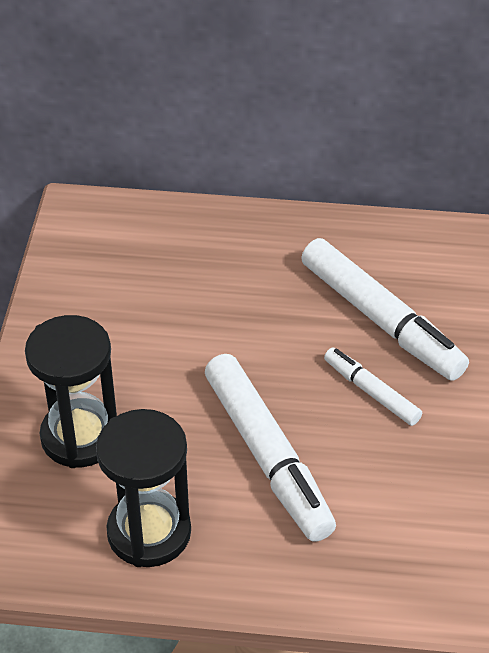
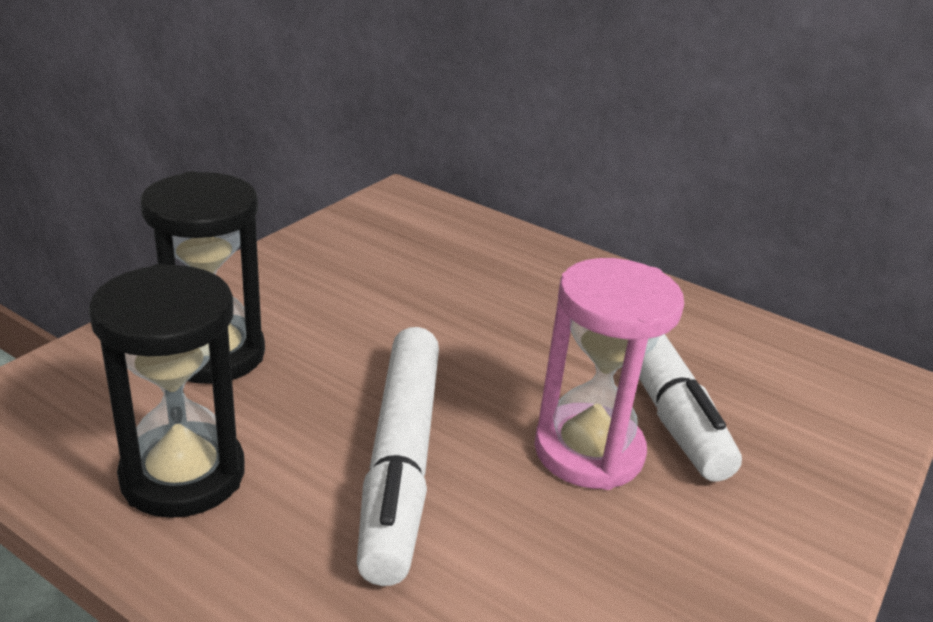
camera: 25 degrees right, 15 degrees down
white marker [324,348,422,426] -> pink hourglass [534,258,684,490]

